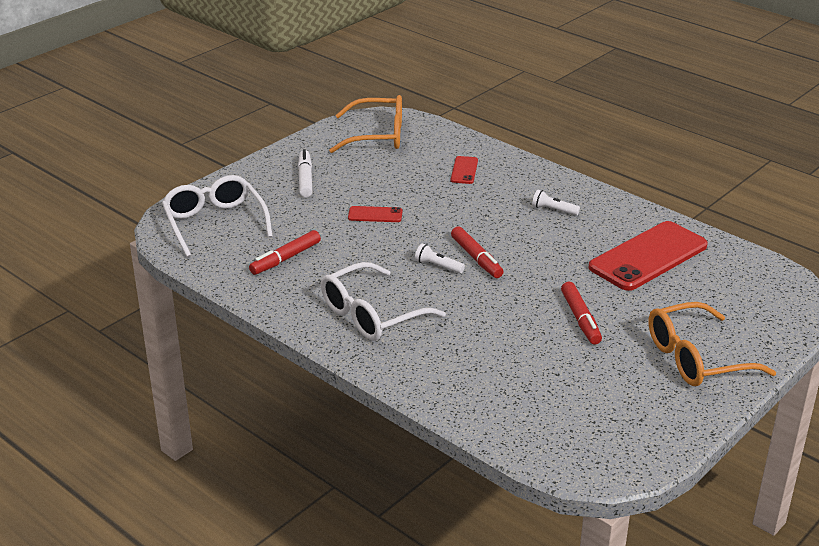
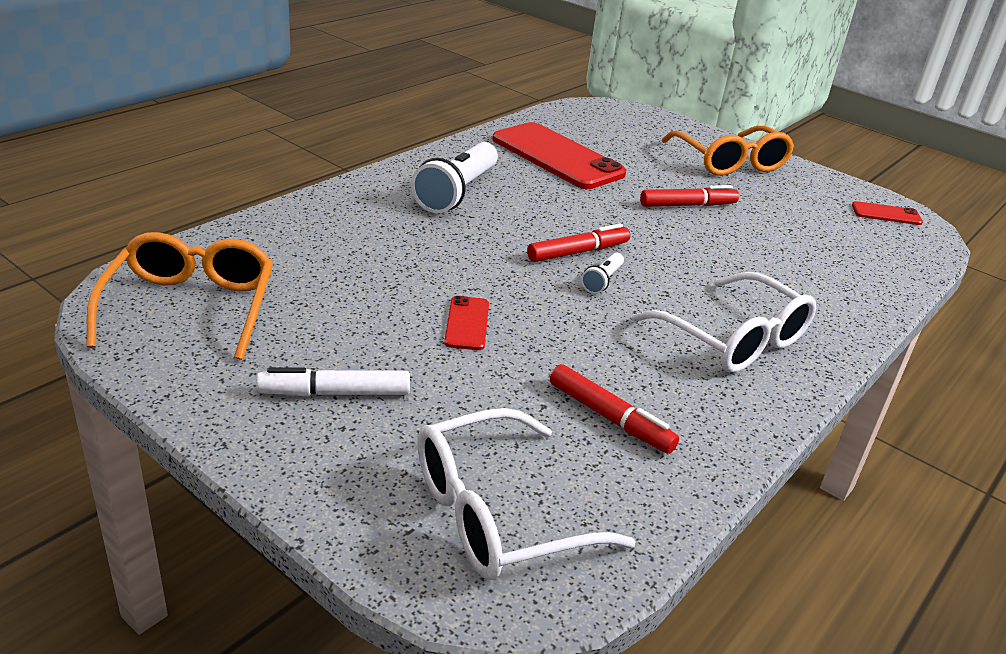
camera: 95 degrees left, 0 degrees up
red phone [451,156,478,184] -> red phone moved to [852,201,923,225]
white flashlight [532,190,580,215] -> white flashlight [411,142,498,213], size x2.15

